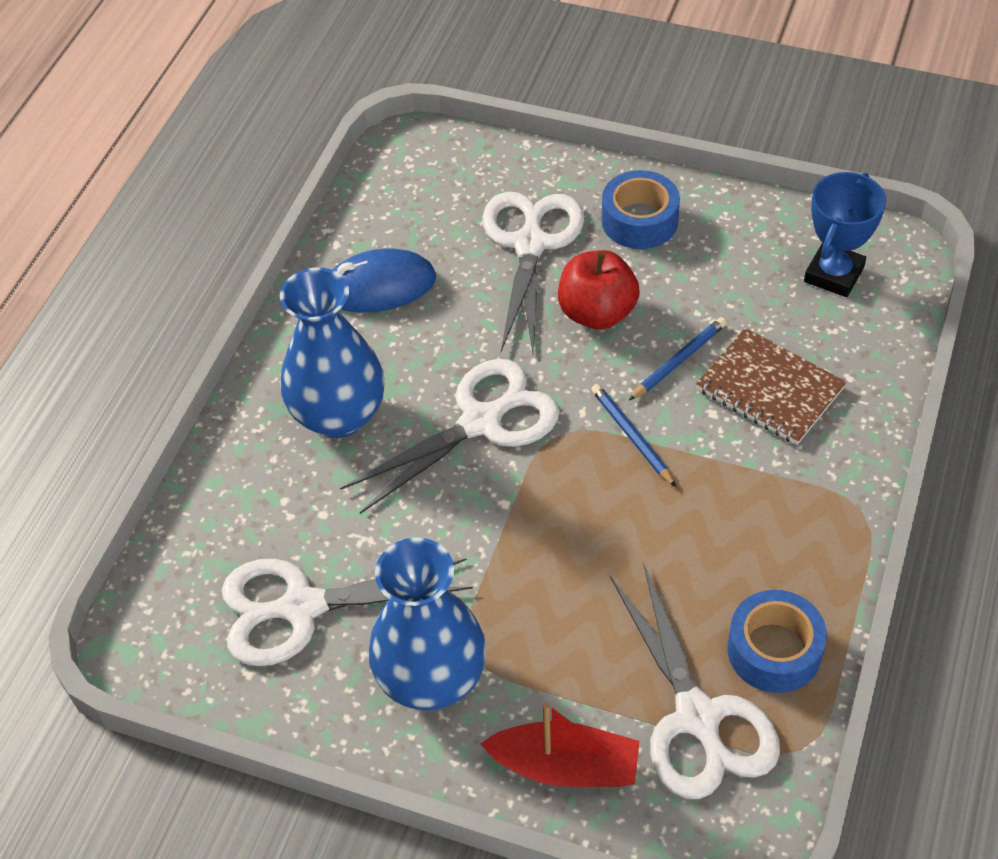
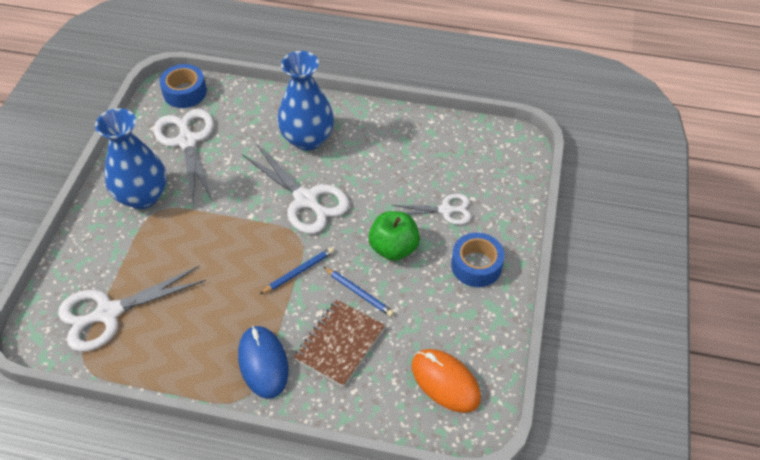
camera: 80 degrees right, 0 degrees up
blue mouse [332,248,436,312] -> blue mouse moved to [238,326,289,399]
red boat [481,702,639,787] -> none
white scissors [482,192,584,353] -> white scissors [391,194,471,225], size x0.60
red apple [558,250,640,329] -> green apple [368,211,420,261]
blue tape [727,590,827,693] -> blue tape moved to [159,64,207,108]
blue trophy [804,172,886,297] -> orange mouse [411,349,481,413]

